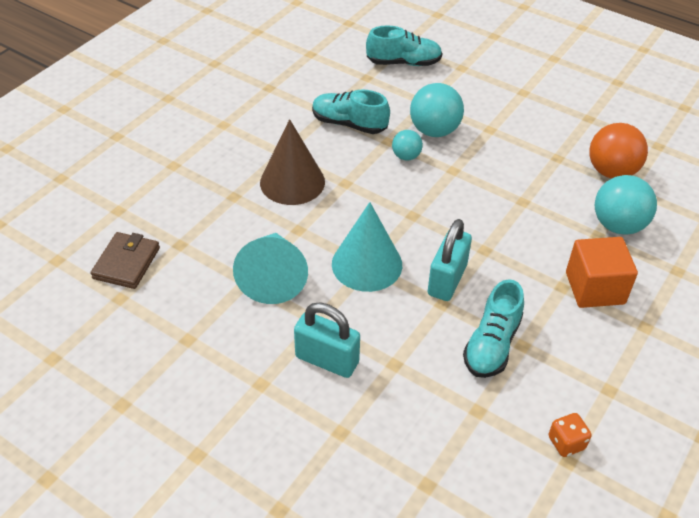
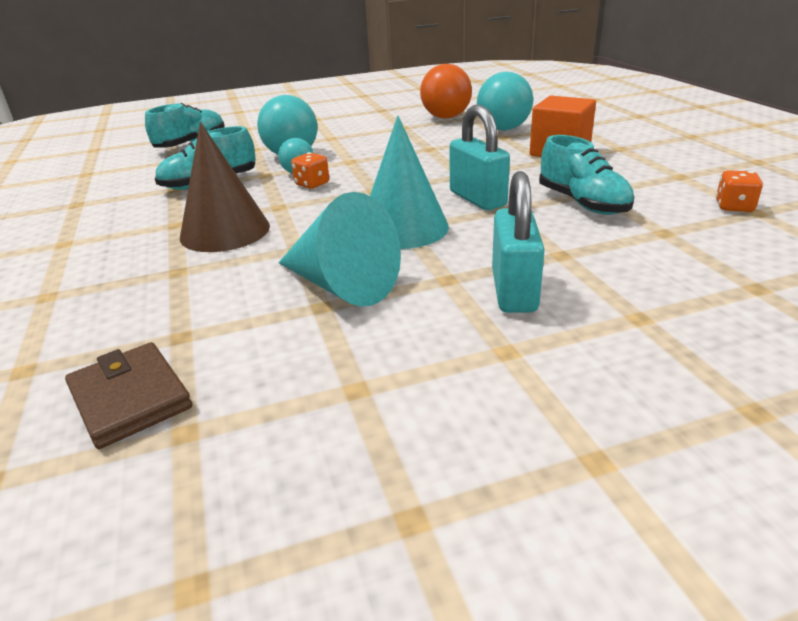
camera: 50 degrees left, 15 degrees down
turquoise padlock [294,302,360,378] -> turquoise padlock turned 60 degrees counterclockwise [492,171,545,313]
none -> orange dice [291,152,329,189]

